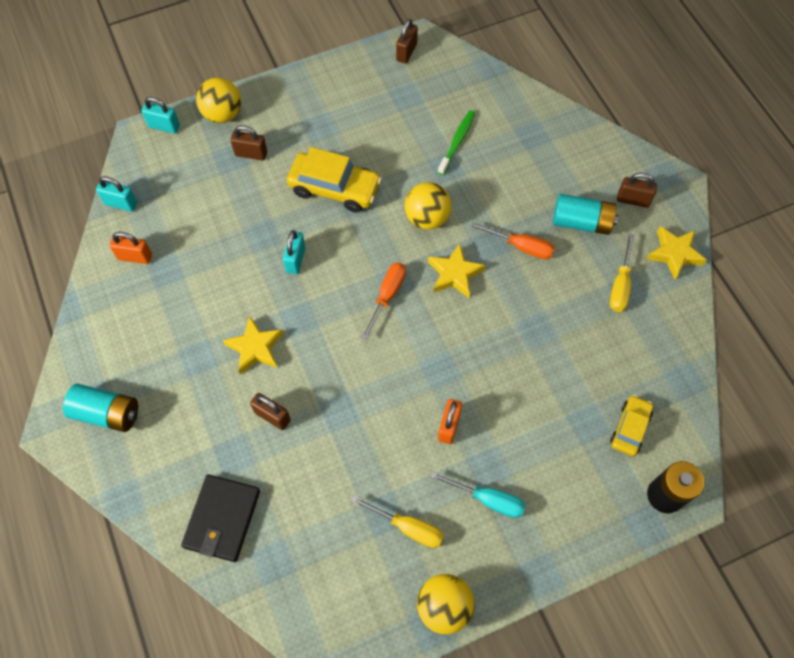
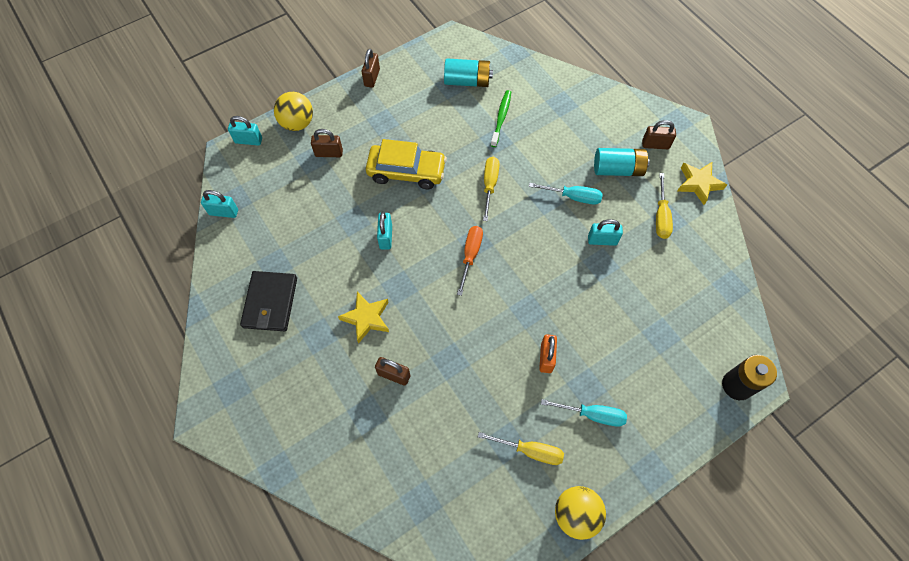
camera: 10 degrees left, 0 degrees up
turquoise battery [63,384,138,432] -> turquoise battery moved to [444,59,493,87]
orange padlock [110,232,152,264] -> none
black wallet [181,474,260,562] -> black wallet moved to [240,271,297,331]
brown padlock [396,19,418,64] -> brown padlock moved to [362,49,380,88]
yellow ball [405,182,451,229] -> yellow screwdriver [483,157,499,221]
yellow star [428,243,485,298] -> none
orange screwdriver [471,222,555,259] -> turquoise screwdriver [529,183,602,205]
yellow car [610,395,653,456] -> none
none -> turquoise padlock [588,219,623,246]

